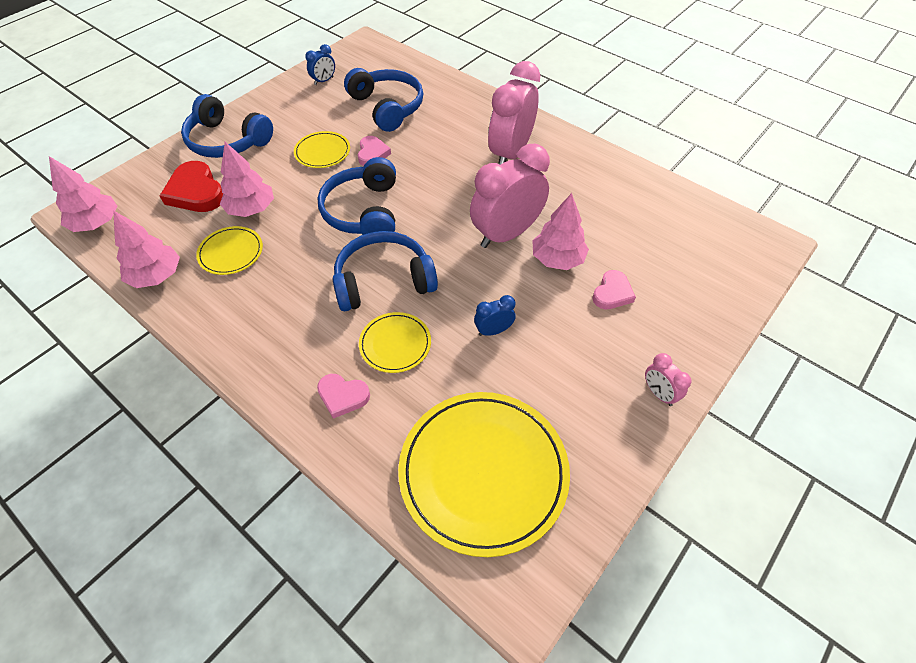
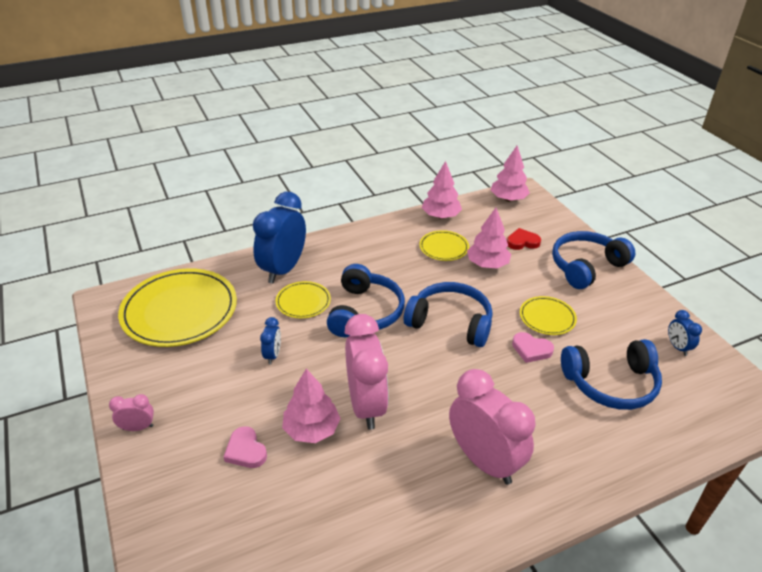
camera: 115 degrees right, 15 degrees down
red heart [160,161,223,212] -> red heart [507,228,541,250], size x0.61
pink heart [317,374,370,419] -> blue clock [253,192,306,284]

